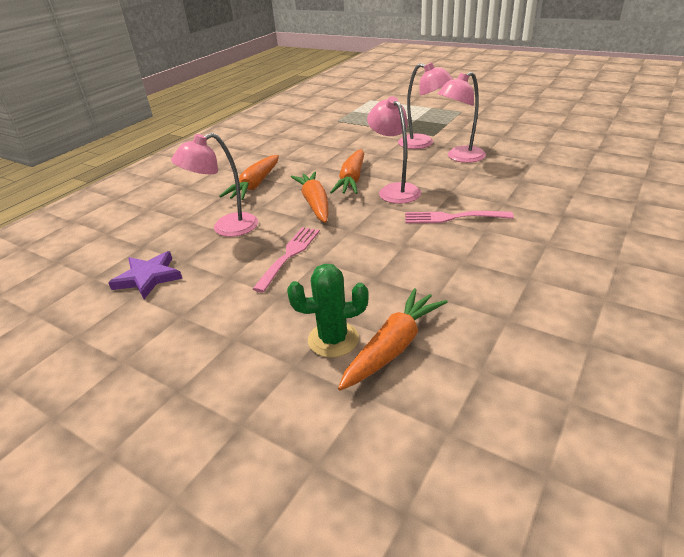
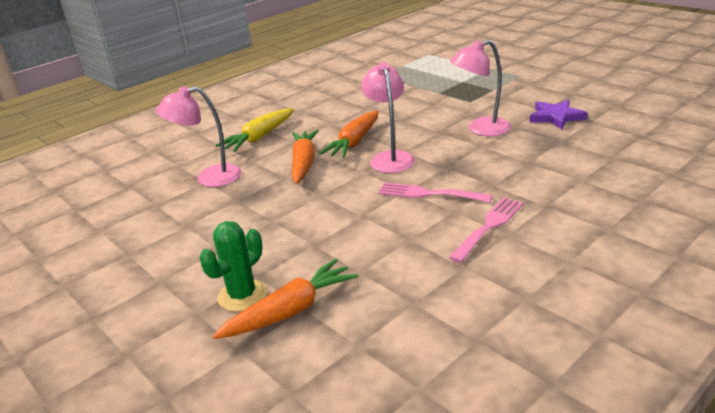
camera: 15 degrees right, 5 degrees down
purple star [108,251,182,299] -> purple star moved to [529,100,588,130]
orange carrot [219,155,279,200] -> yellow carrot [215,108,294,152]
pink fork [253,227,320,292] -> pink fork moved to [449,197,524,263]
green cactus [287,264,369,358] -> green cactus turned 60 degrees counterclockwise [199,221,267,312]
pink lamp [398,62,453,149] -> none

